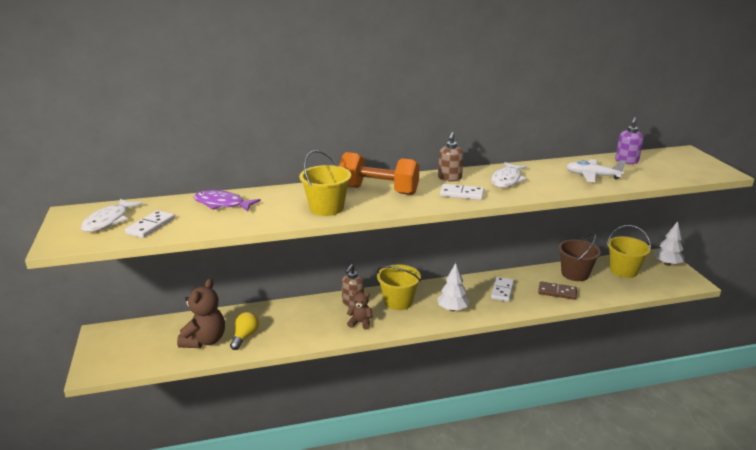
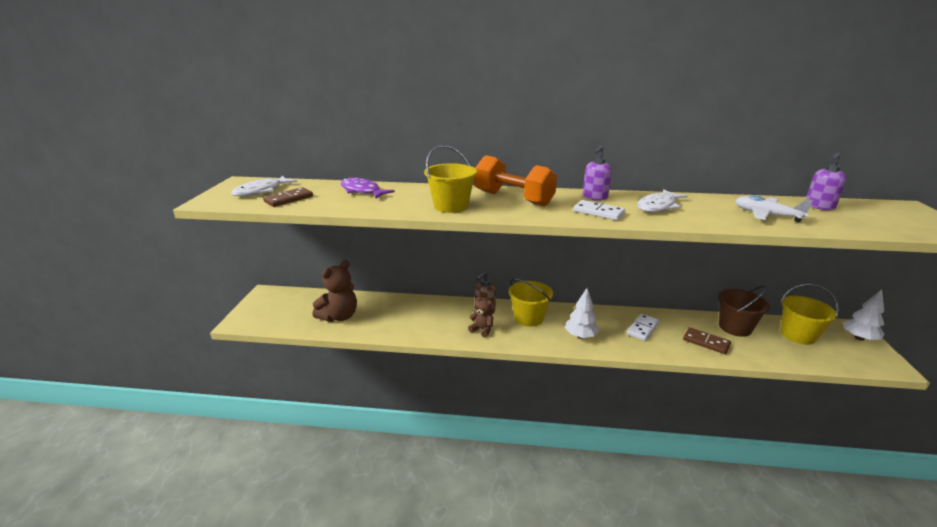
camera: 20 degrees right, 0 degrees up
white domino [125,210,175,238] -> brown domino [263,187,313,207]
yellow light bulb [230,312,259,350] -> none
brown soap dispenser [438,132,464,182] -> purple soap dispenser [583,146,612,201]

